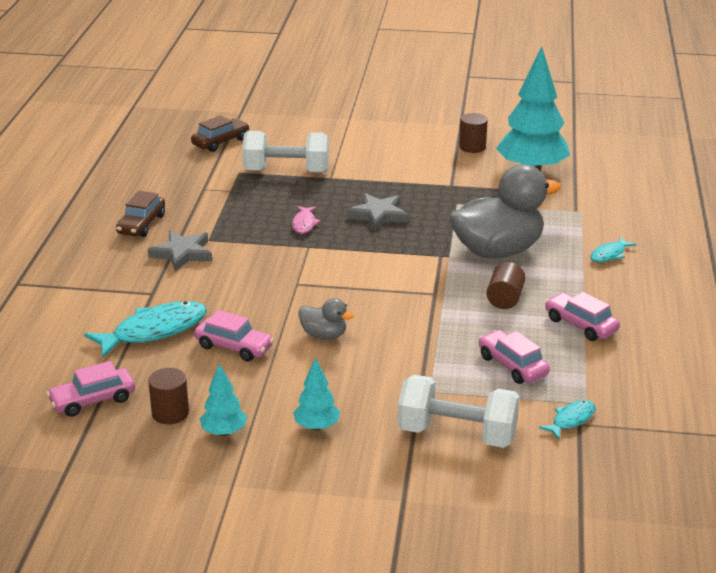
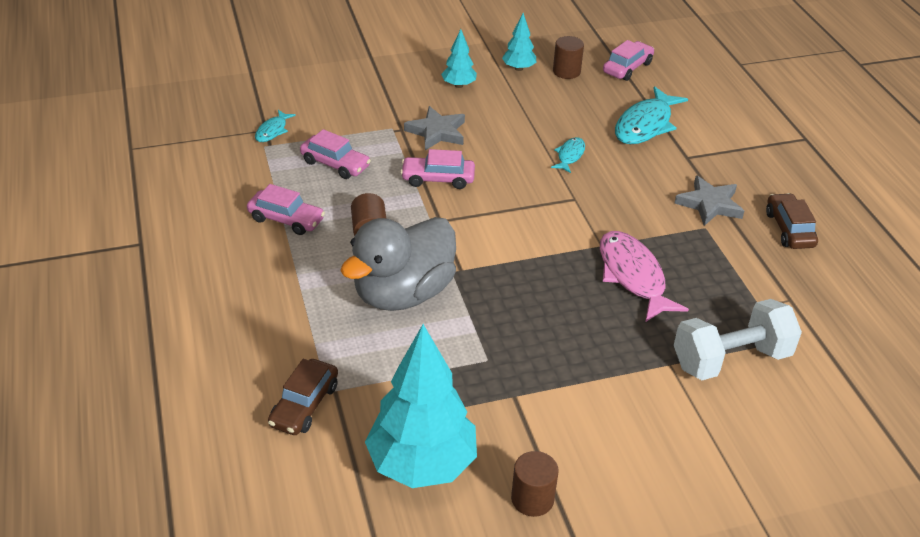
camera: 155 degrees right, 10 degrees up
brown car [191,115,250,152] -> brown car moved to [268,359,338,435]
pink car [194,310,274,362] -> pink car moved to [400,149,475,189]
pink fish [292,206,321,234] -> pink fish [600,231,689,322], size x1.95
grey duck [298,298,354,339] -> none
grey star [347,193,409,231] -> grey star moved to [404,106,465,150]
white dumbbell [398,375,520,448] -> none
turquoise fish [590,237,637,262] -> turquoise fish moved to [551,137,585,173]

